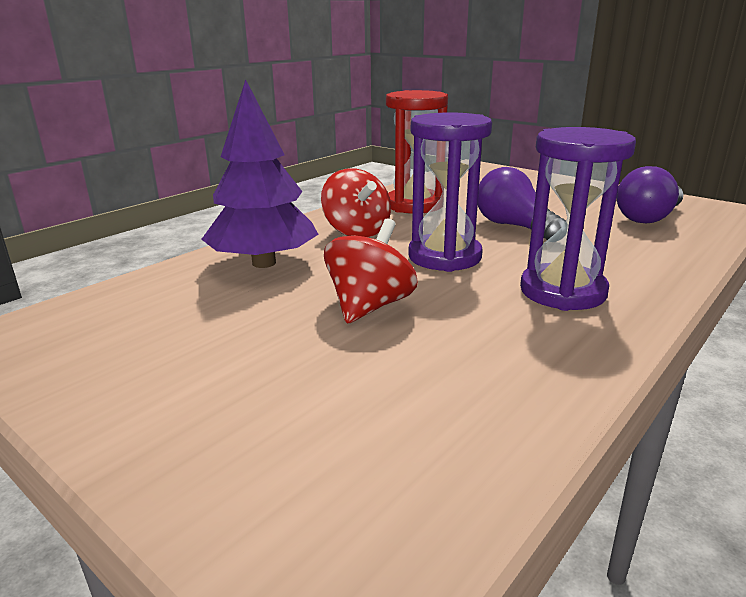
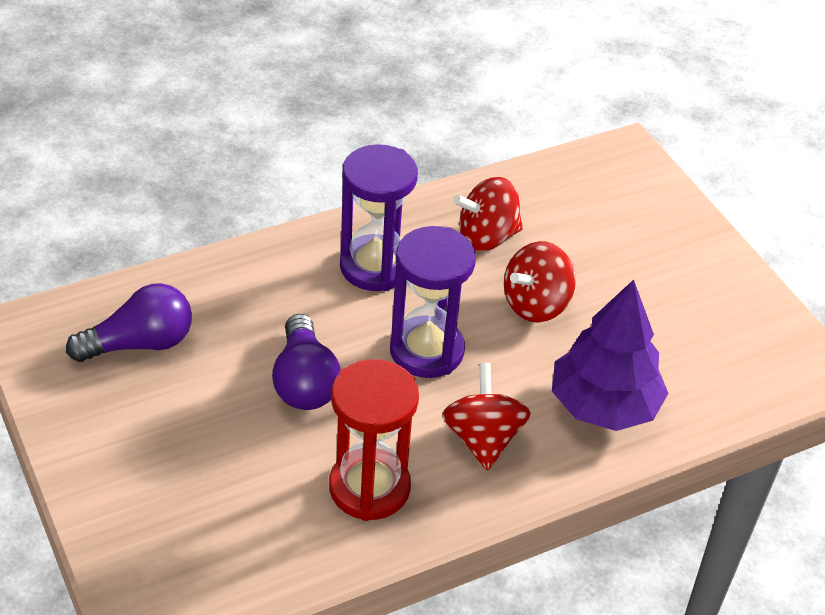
camera: 160 degrees left, 20 degrees up
none -> red spinning top [453,177,523,251]

